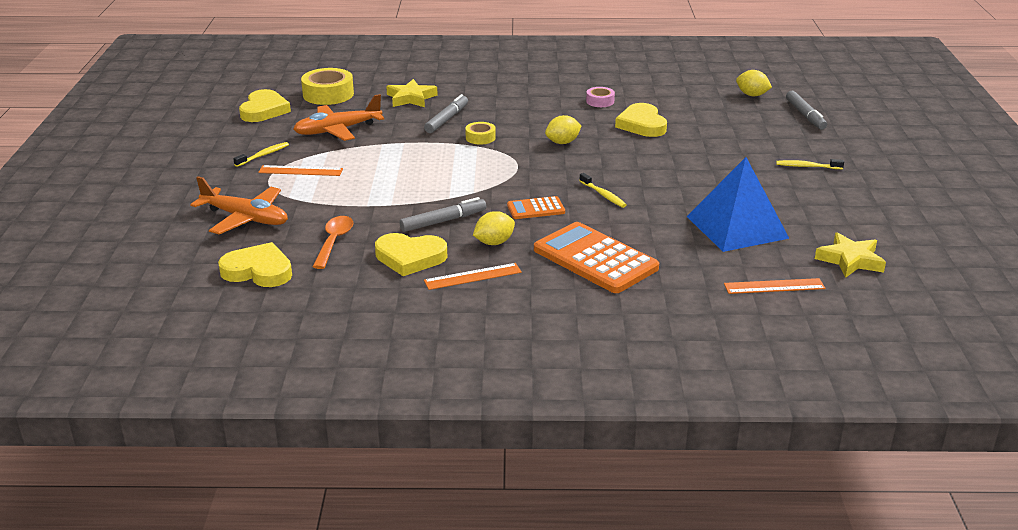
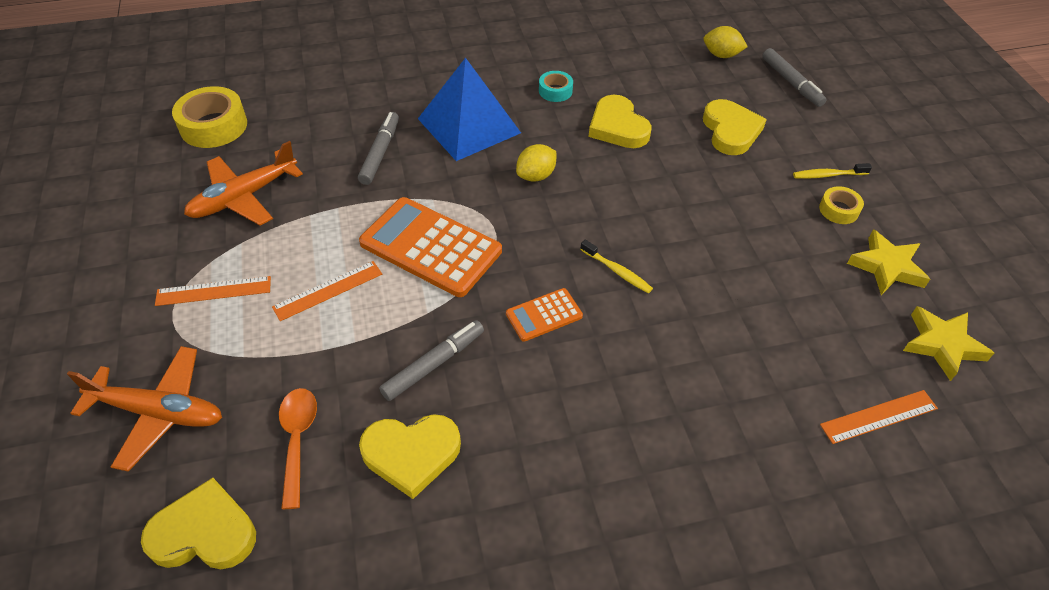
camera: 15 degrees left, 20 degrees up
yellow toothbrush [233,142,289,167] -> none
yellow heart [239,89,291,122] -> yellow heart moved to [703,99,767,155]
yellow star [386,79,438,107] -> yellow star moved to [847,229,930,295]
orange ruler [424,263,522,290] -> orange ruler moved to [272,261,382,321]
yellow tape [465,122,496,145] -> yellow tape moved to [819,186,864,224]
yellow lemon [473,211,515,245] -> none
orange calculator [534,222,659,293] -> orange calculator moved to [359,197,502,297]
pink tape [586,87,615,107] -> turquoise tape [539,71,573,102]
blue pyramid [687,157,789,252] -> blue pyramid moved to [418,58,521,161]

